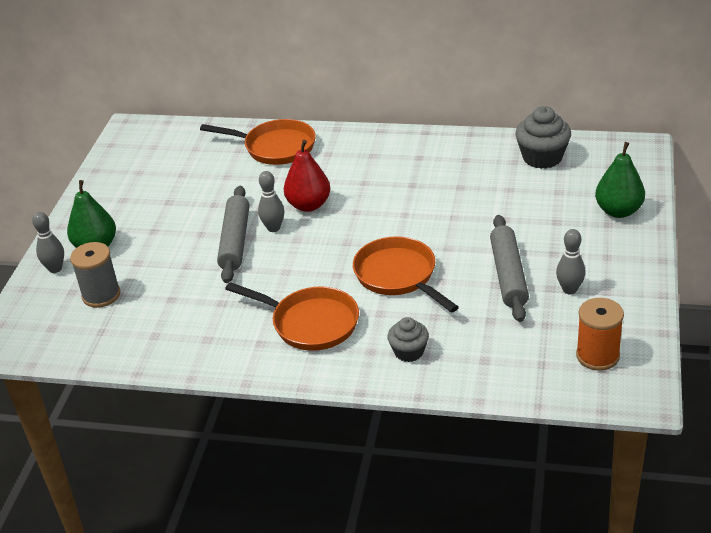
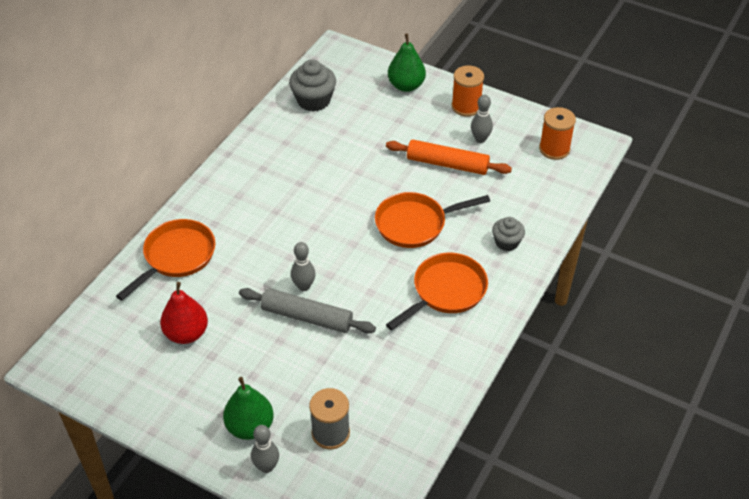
camera: 75 degrees left, 10 degrees up
red pear [284,140,330,212] -> red pear moved to [160,282,208,344]
grey rolling pin [490,215,529,322] -> orange rolling pin [386,140,512,175]
none -> orange spool [452,65,484,117]

